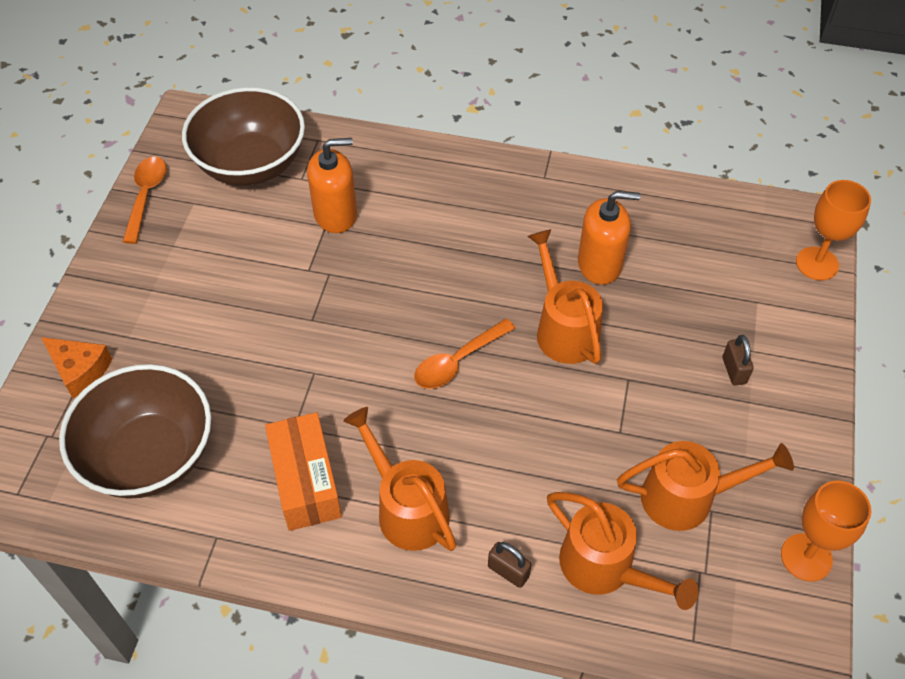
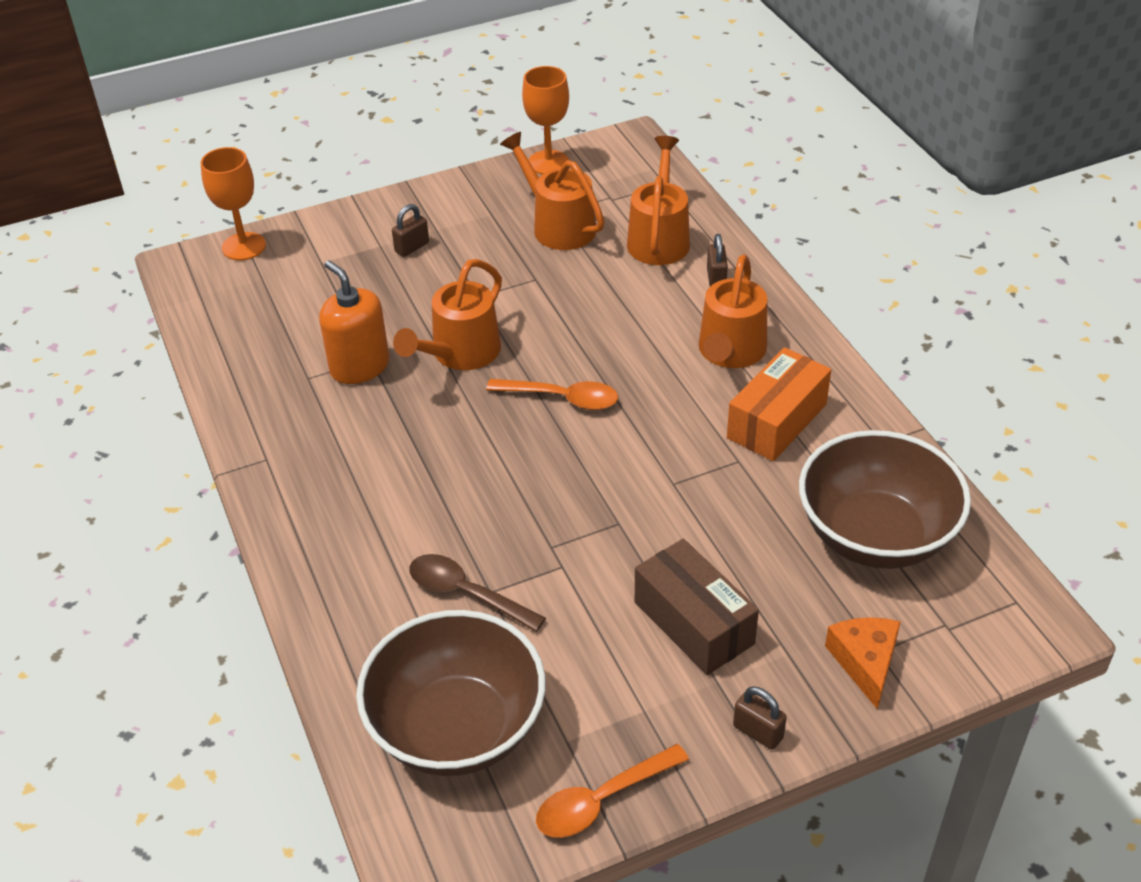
camera: 125 degrees left, 10 degrees down
orange soap dispenser [307,138,357,233] -> brown spoon [409,554,546,632]
none -> brown box [635,539,759,675]
none -> brown padlock [733,686,787,750]

